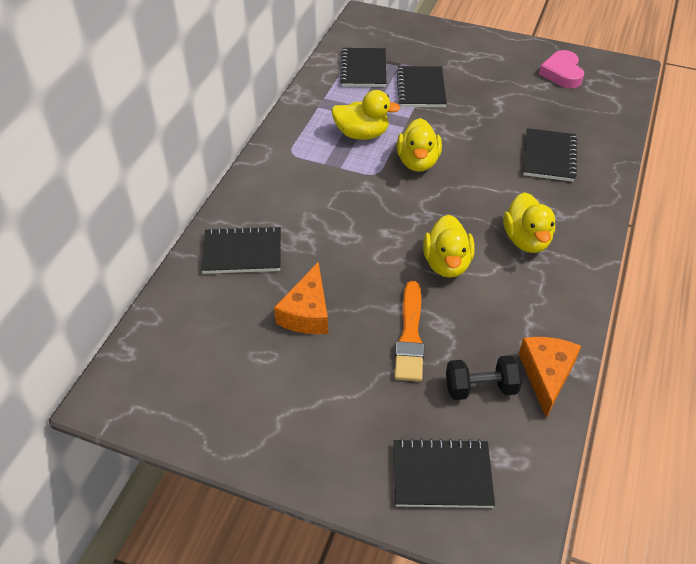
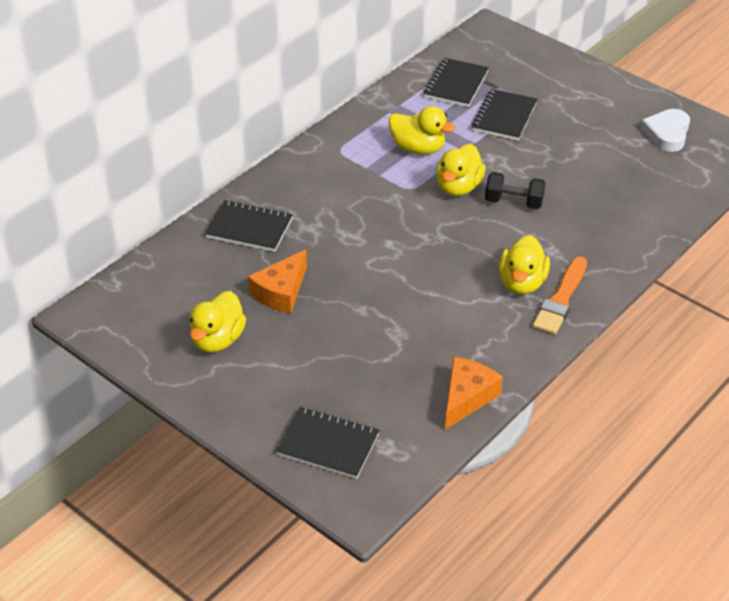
camera: 20 degrees right, 5 degrees down
orange brush [394,281,424,382] -> orange brush moved to [533,256,587,335]
yellow duck [423,215,475,278] -> yellow duck moved to [190,291,246,353]
black dumbbell [446,355,522,400] -> black dumbbell moved to [485,172,546,209]
black notebook [523,128,577,182] -> none
pink heart [539,50,584,88] -> white heart [641,109,690,152]

